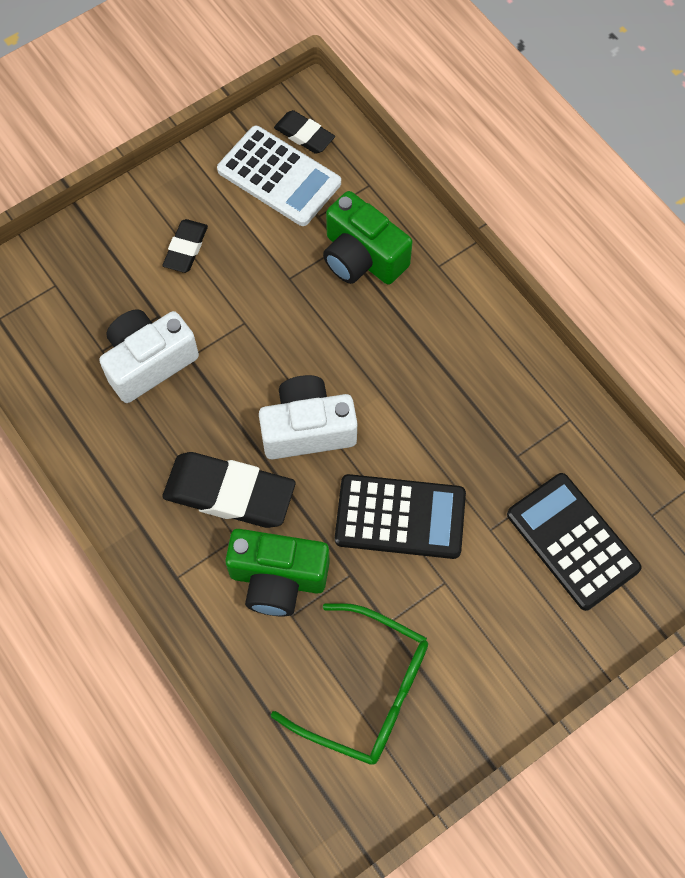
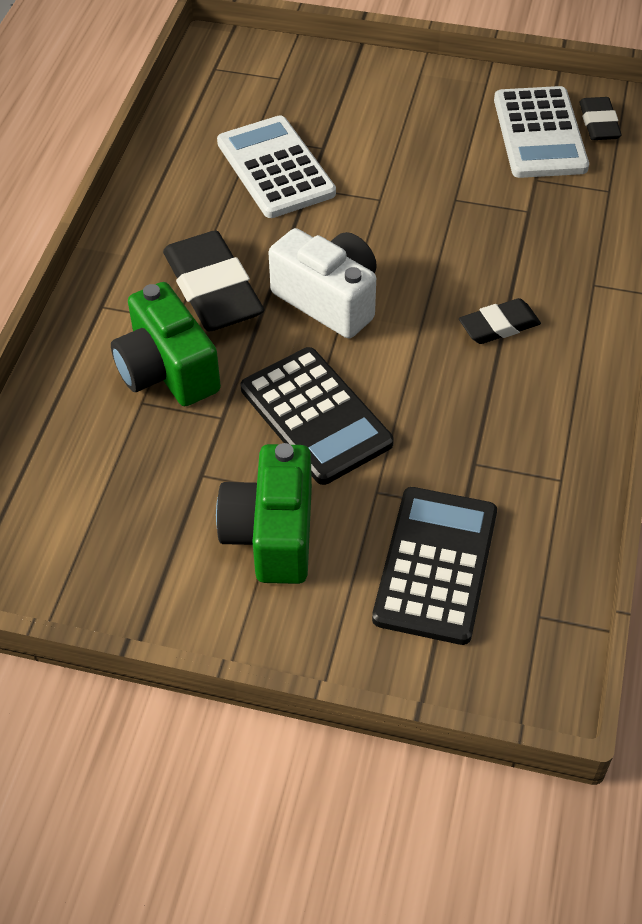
camera: 50 degrees right, 15 degrees down
white camera [99,309,199,403] -> white calculator [217,115,336,218]
black eraser [162,219,208,273] -> black eraser moved to [459,298,541,344]
green glasses [271,603,428,765] -> none
green camera [323,191,412,285] -> green camera moved to [216,443,312,584]

